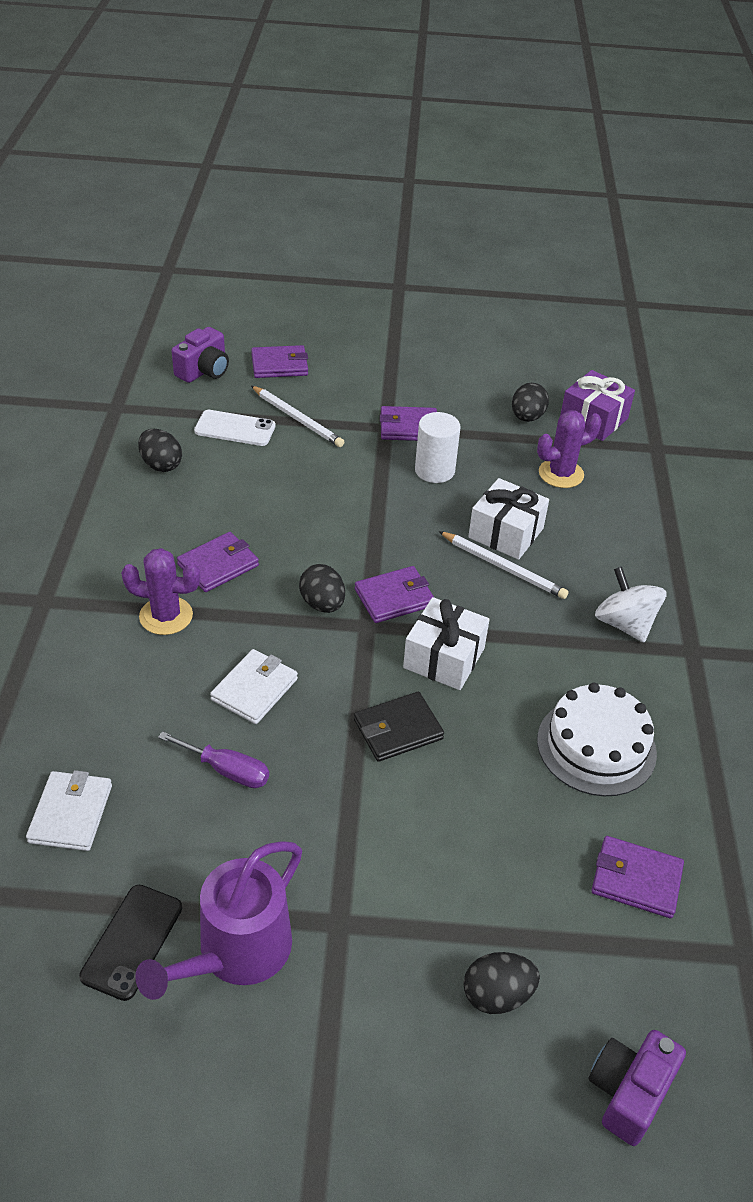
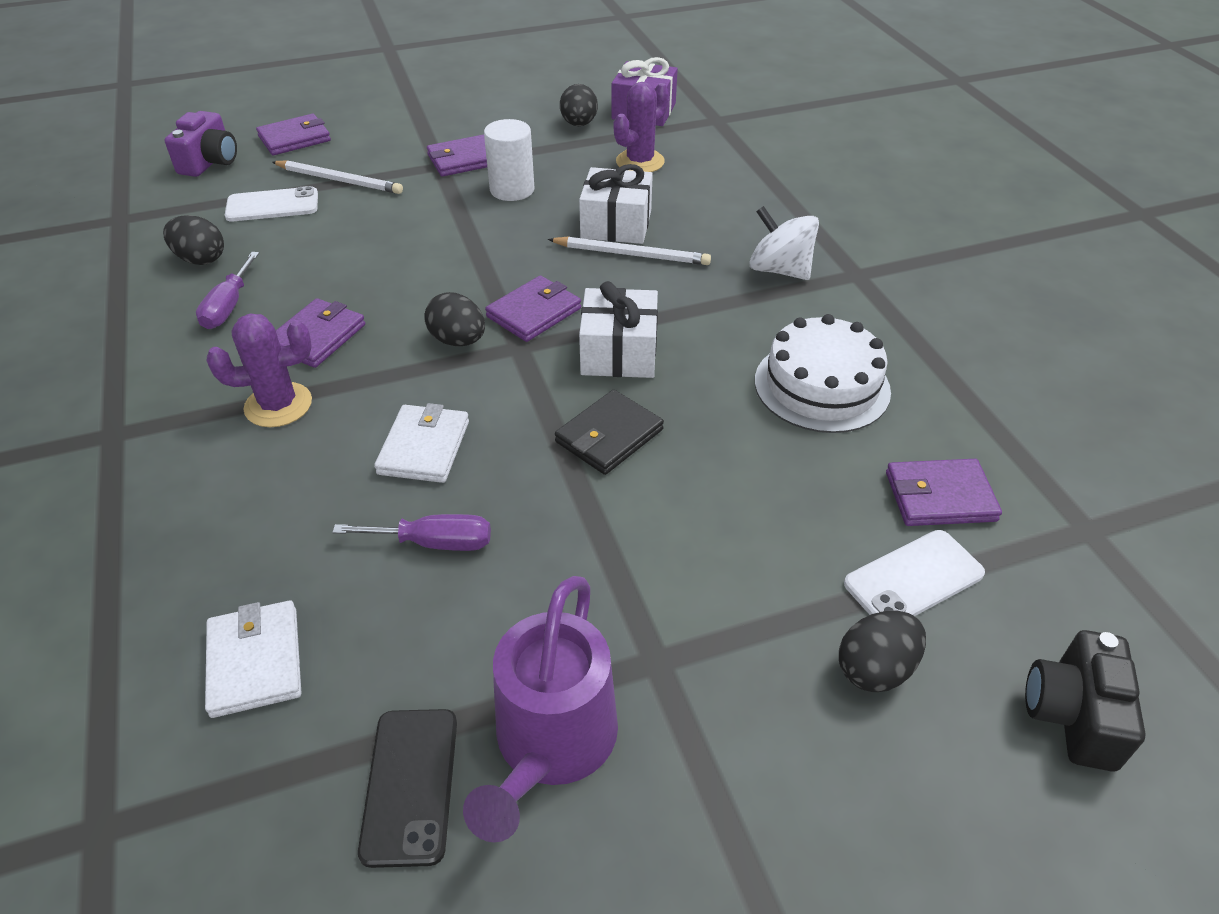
camera: 20 degrees left, 0 degrees up
purple camera [589,1030,686,1146] -> black camera [1025,630,1146,772]
none -> purple screwdriver [196,252,259,329]
none -> white phone [844,530,985,616]

